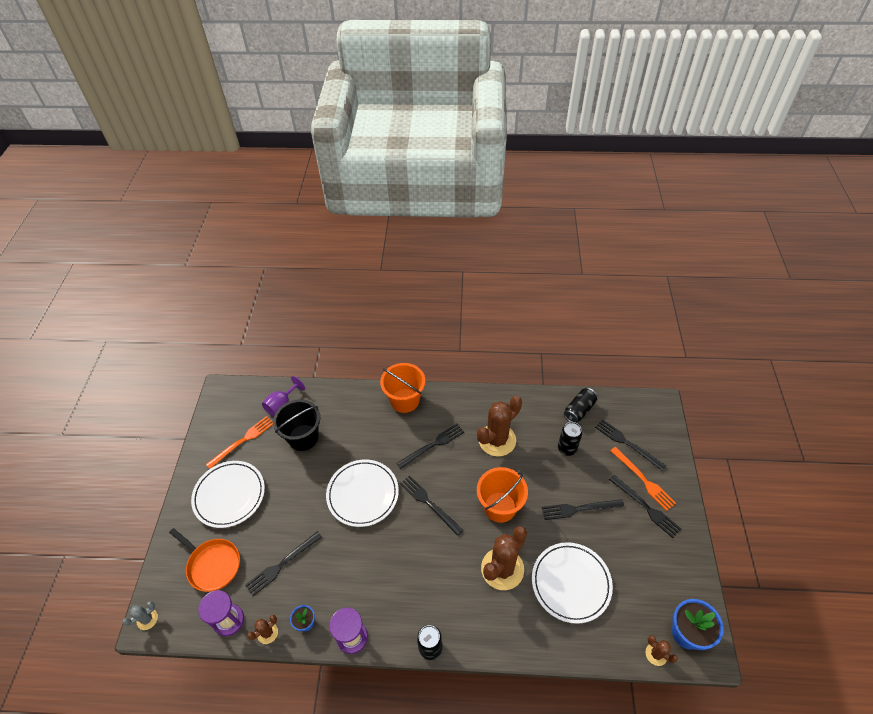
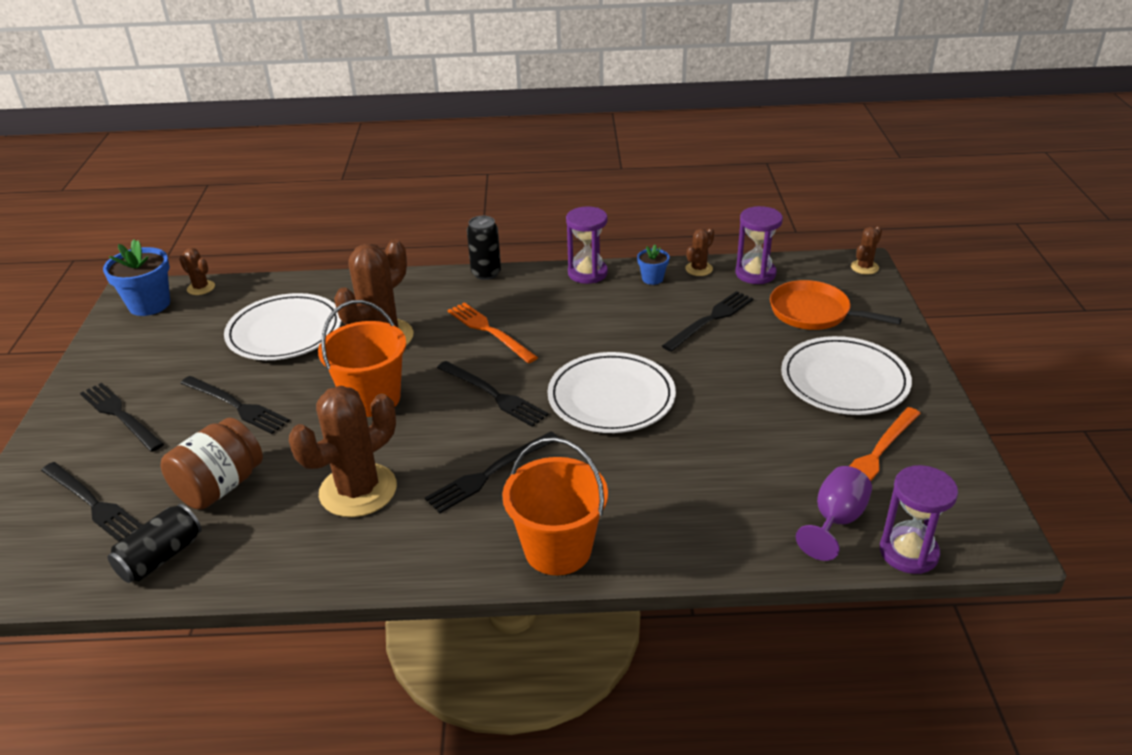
camera: 175 degrees right, 15 degrees down
grey cactus [122,601,158,630] -> brown cactus [851,226,882,274]
black bucket [273,399,320,451] -> none
black fork [542,499,624,520] -> black fork turned 45 degrees clockwise [180,376,290,434]
black can [558,422,582,456] -> brown jar [161,418,263,510]
orange fork [610,447,676,511] -> orange fork moved to [448,302,538,363]
none -> purple hourglass [880,465,958,574]

